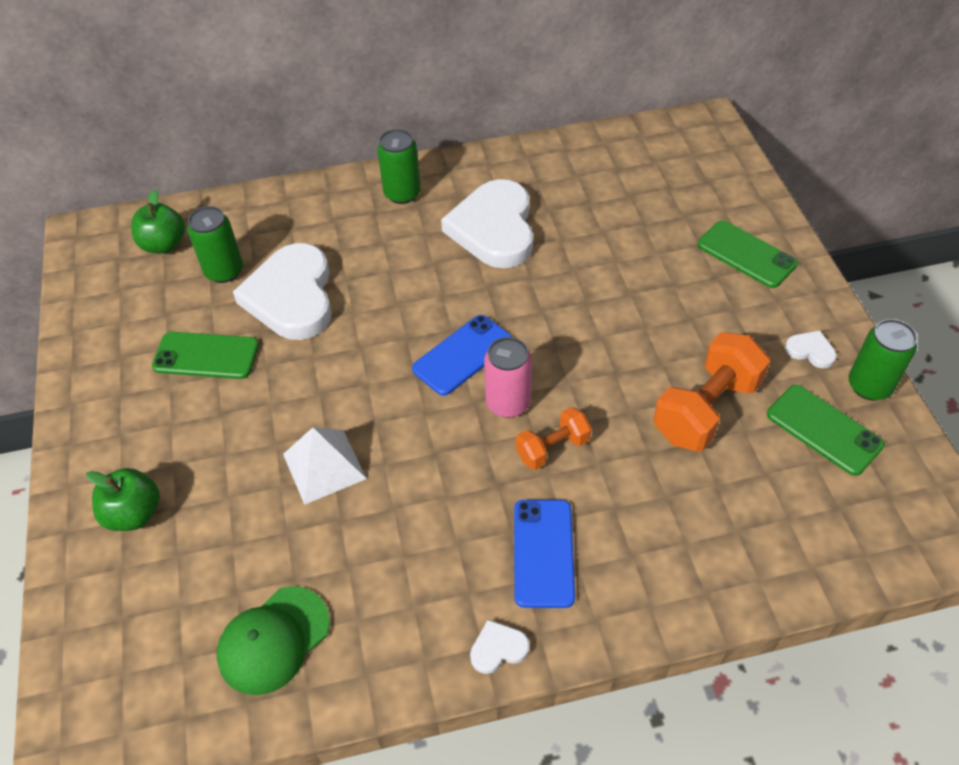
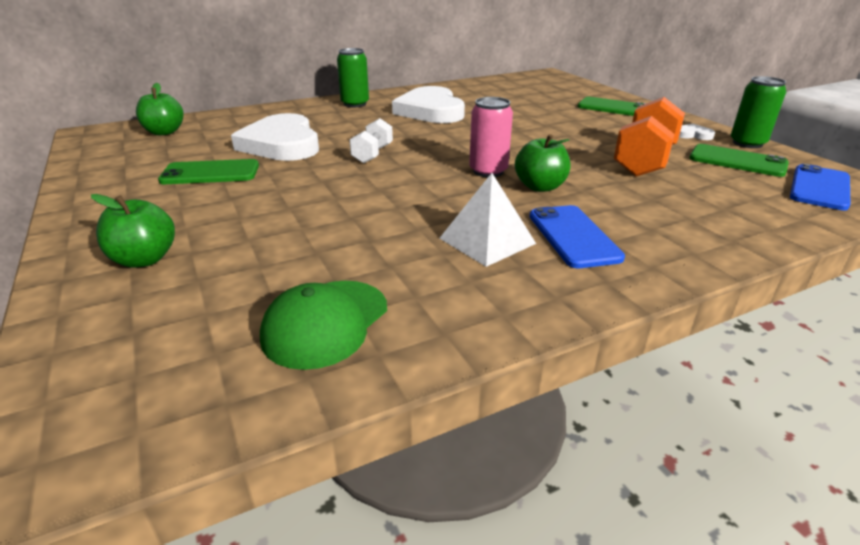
camera: 15 degrees left, 20 degrees down
green can [187,206,243,283] -> none
white pyramid [283,427,367,505] -> white pyramid moved to [439,173,536,267]
blue phone [412,315,512,396] -> blue phone moved to [790,164,850,210]
white heart [470,620,530,674] -> none
orange dumbbell [516,407,592,470] -> green apple [515,134,570,192]
none -> white dumbbell [350,118,393,163]

